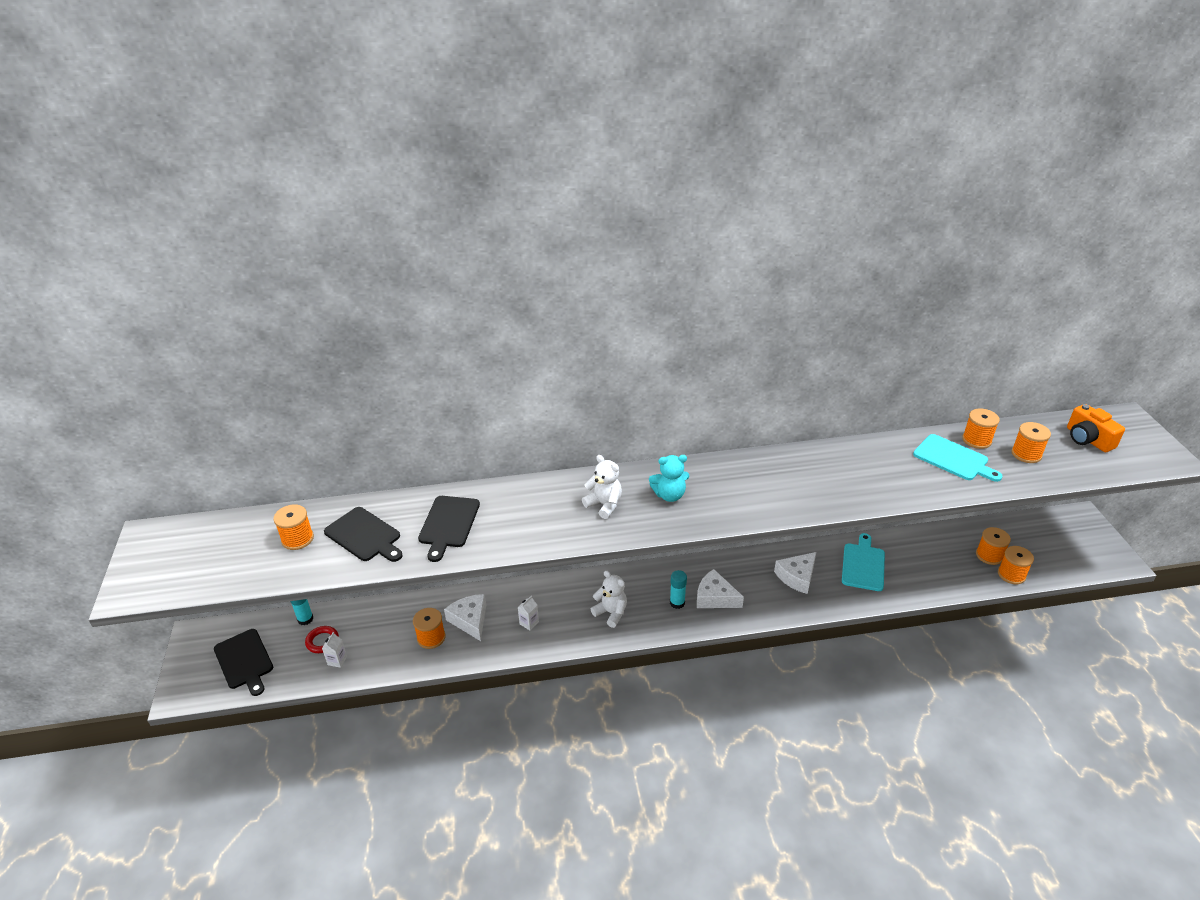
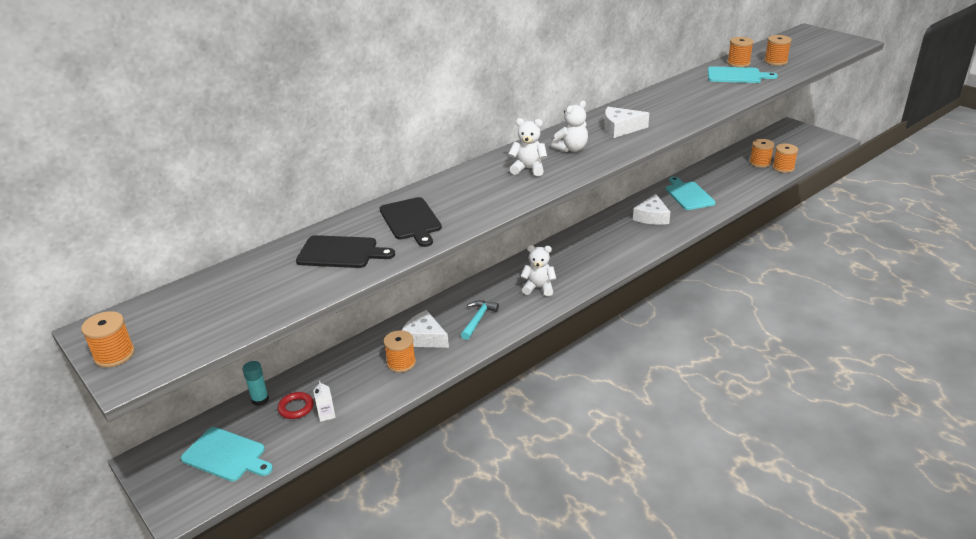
camera: 30 degrees left, 5 degrees down
black cutting board [214,629,273,696] -> turquoise cutting board [181,427,273,481]
orange spool [273,504,314,550] -> orange spool moved to [81,311,135,368]
white carton [518,596,539,630] -> turquoise hammer [461,300,499,340]
turquoise teddy bear [649,455,690,502] -> white teddy bear [551,101,588,152]
turquoise glue stick [670,570,687,609] -> none
white cheese [697,569,744,608] -> white cheese moved to [605,107,649,138]
orange camera [1067,404,1125,452] -> none

